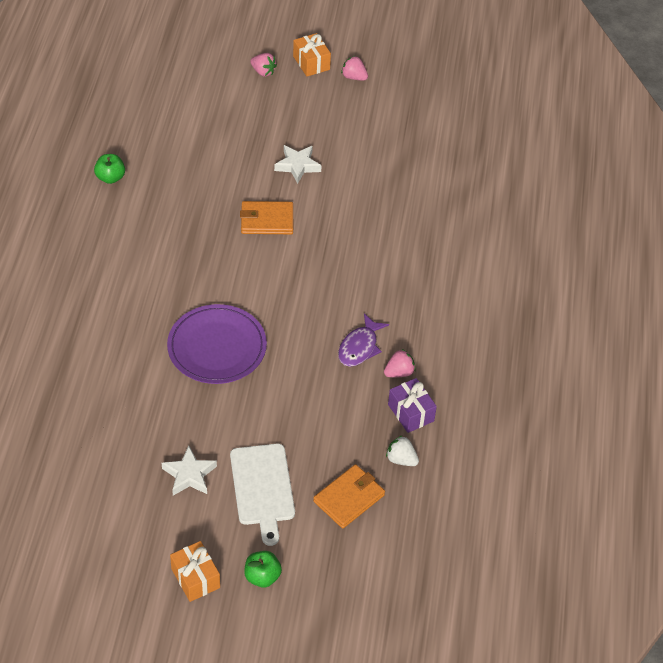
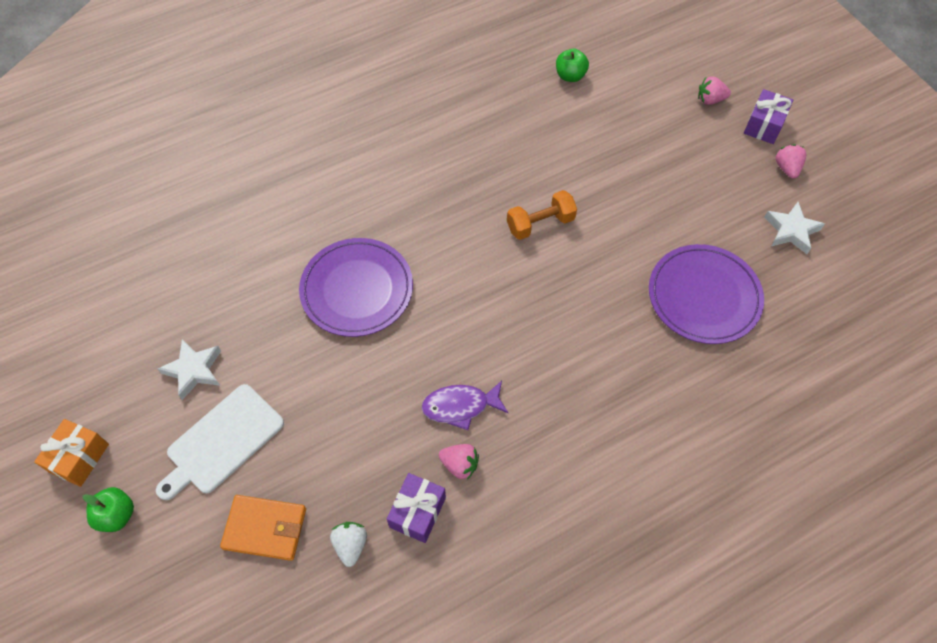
camera: 55 degrees right, 10 degrees up
green apple [94,154,125,184] -> green apple moved to [556,49,589,82]
orange wallet [240,201,293,234] -> orange dumbbell [507,190,577,240]
pink strawberry [250,53,277,77] -> pink strawberry turned 90 degrees clockwise [698,76,731,105]
white star [274,145,322,184] -> white star moved to [764,202,825,254]
orange gift [293,33,331,76] -> purple gift [744,89,793,144]
none -> purple plate [649,244,764,344]

